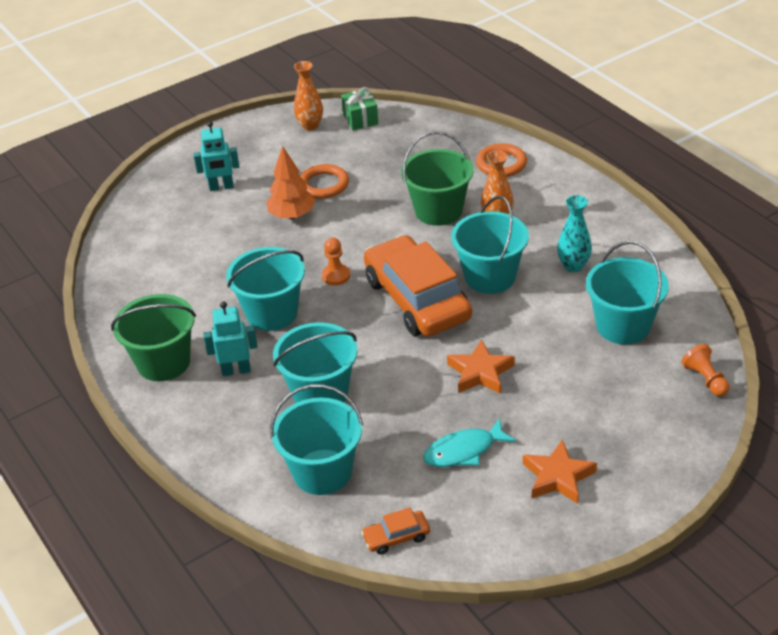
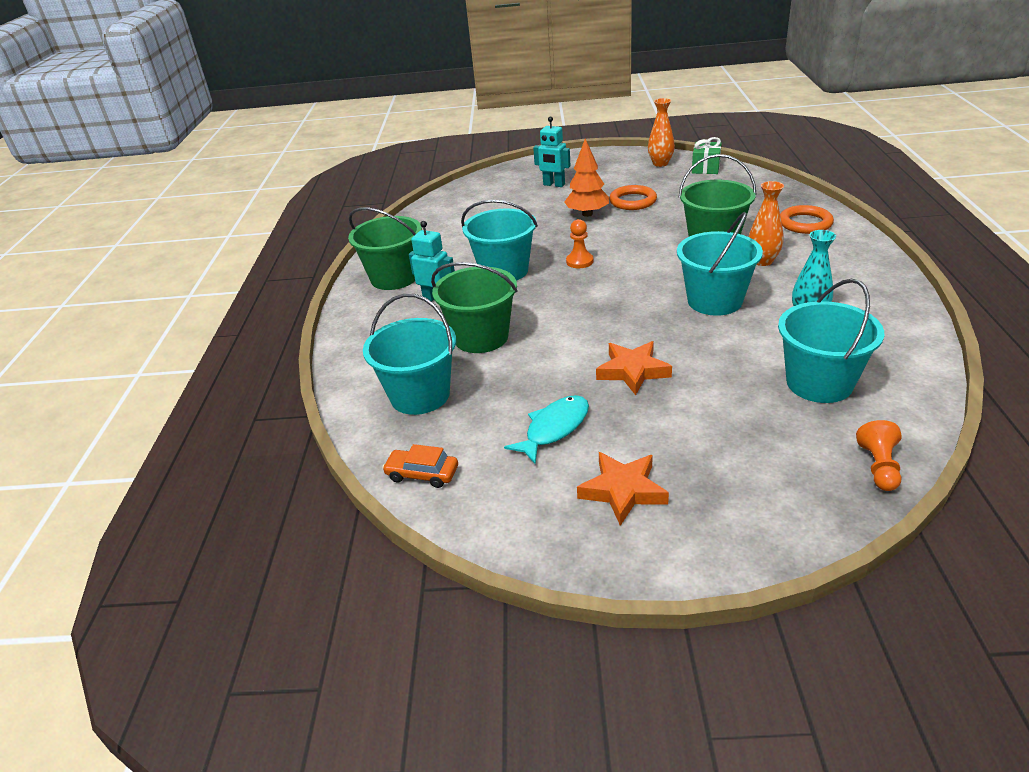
camera: 35 degrees right, 5 degrees down
turquoise bucket [273,322,357,403] -> green bucket [431,262,518,353]
orange car [364,235,472,336] -> none
turquoise fish [423,418,516,467] -> turquoise fish turned 120 degrees clockwise [504,395,589,464]

